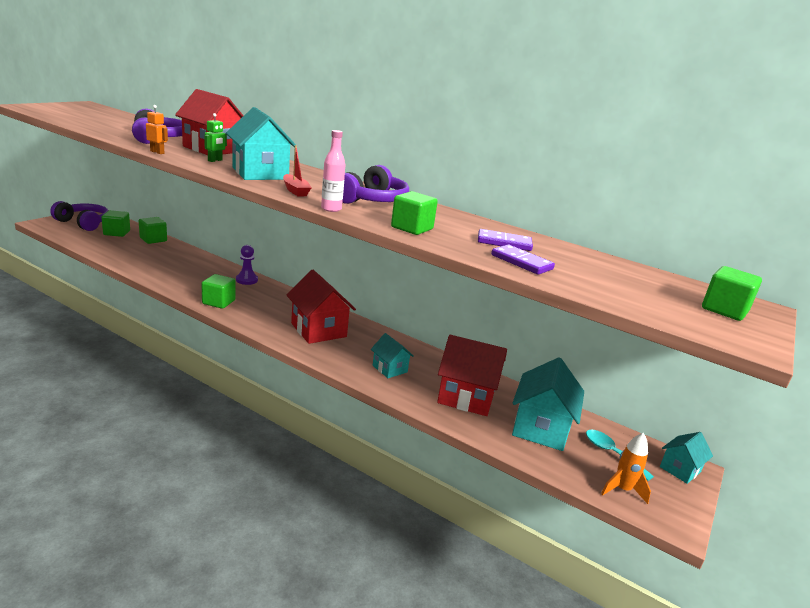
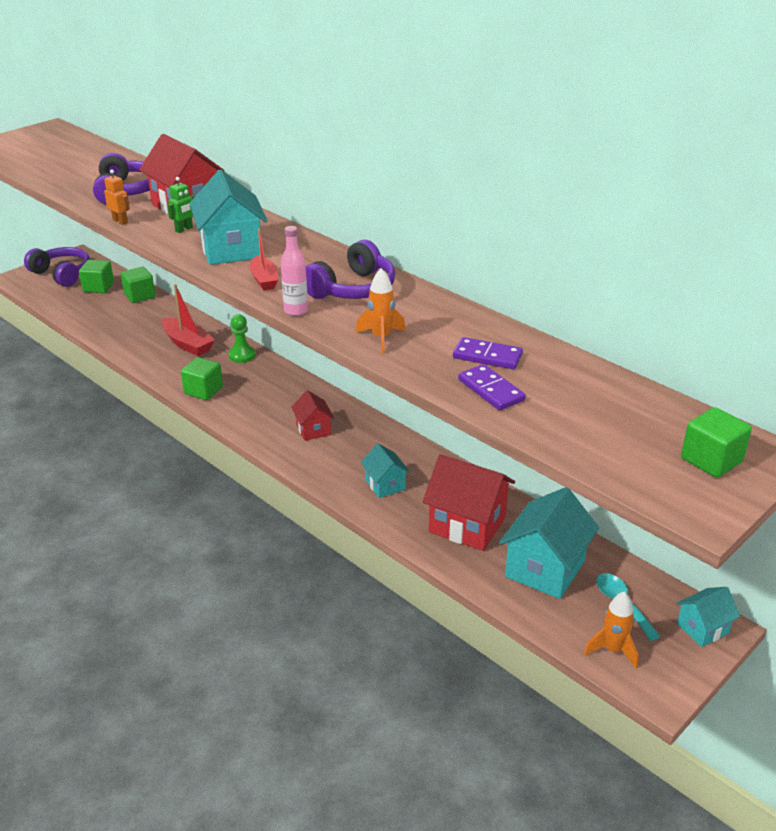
camera: 15 degrees right, 10 degrees up
purple pawn [236,245,258,285] -> green pawn [228,314,255,363]
red house [287,270,356,344] -> red house [291,390,334,441], size x0.55
green cube [391,191,438,235] -> orange rocket [356,268,406,354]
none -> red boat [162,284,215,356]

